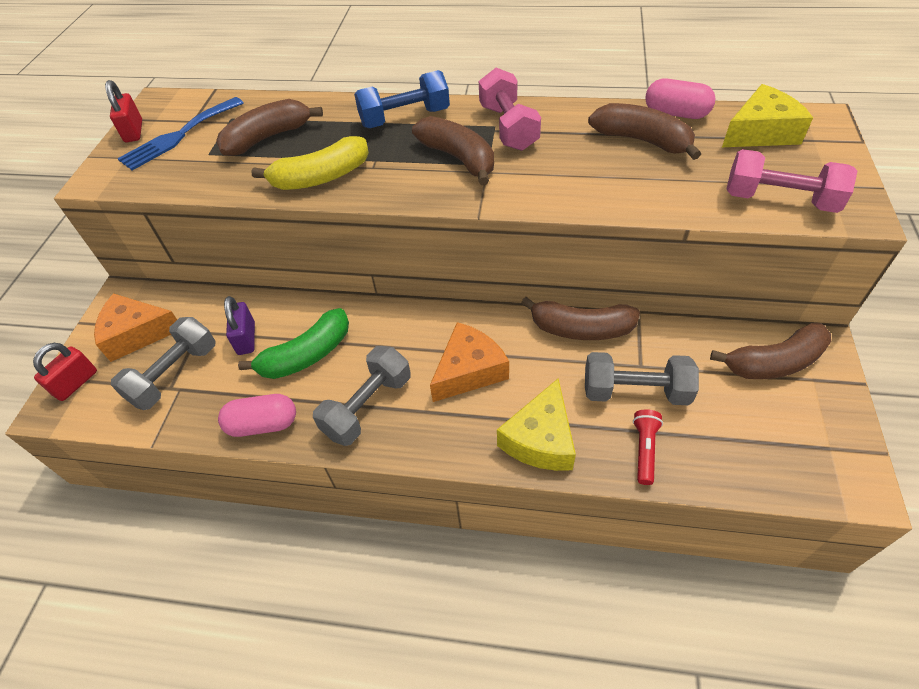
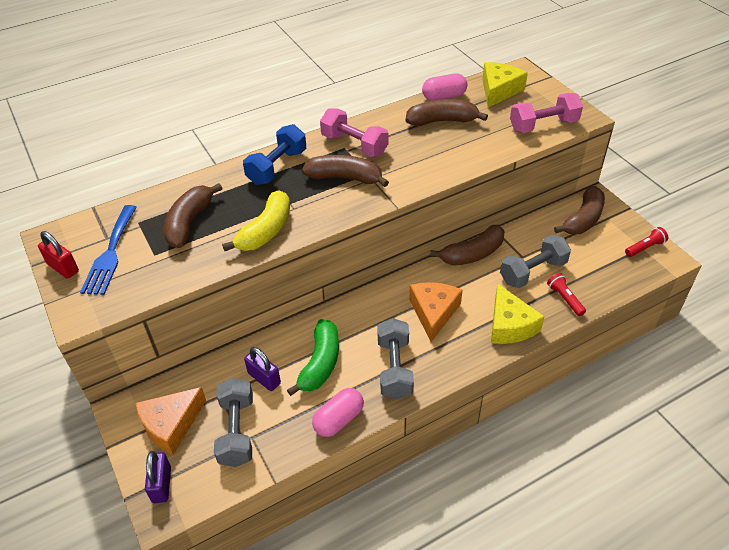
camera: 40 degrees left, 5 degrees down
red padlock [33,343,97,401] -> purple padlock [145,451,171,503]
none -> red flashlight [625,227,668,257]

